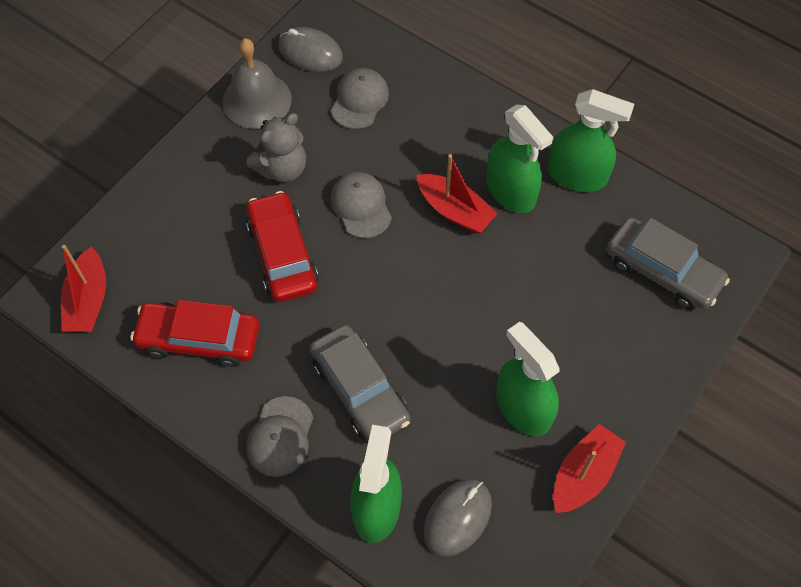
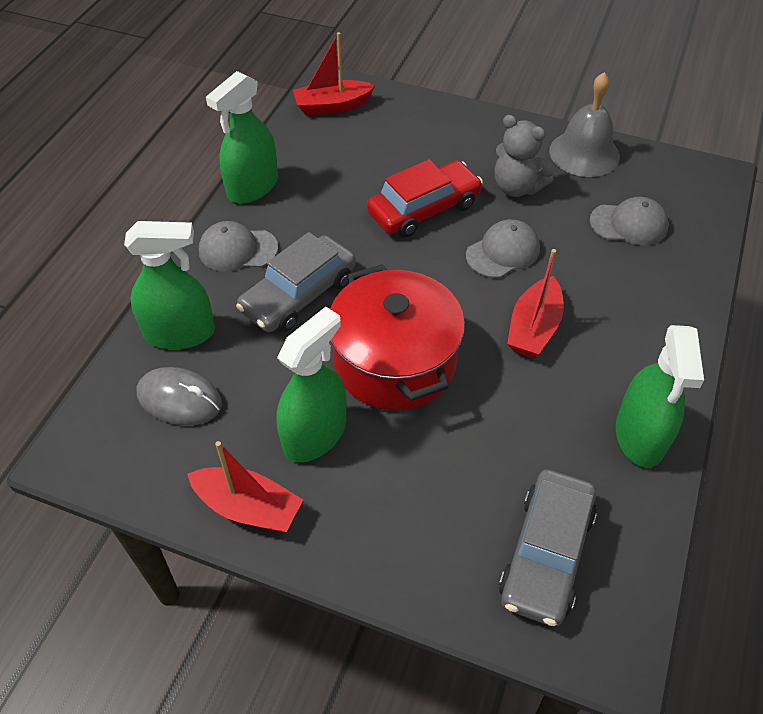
camera: 75 degrees right, 10 degrees down
red car [131,300,260,367] -> none
grey mouse [278,27,343,72] -> none
green spray bottle [486,105,554,213] -> green spray bottle moved to [206,71,278,204]
none -> red pot [330,264,465,410]

